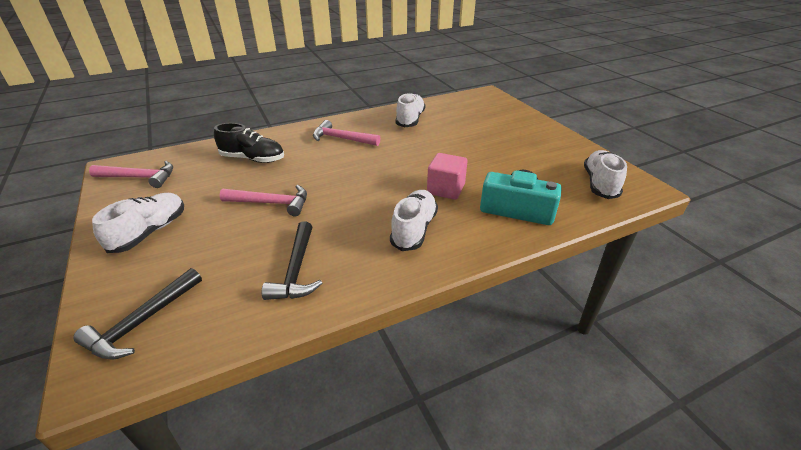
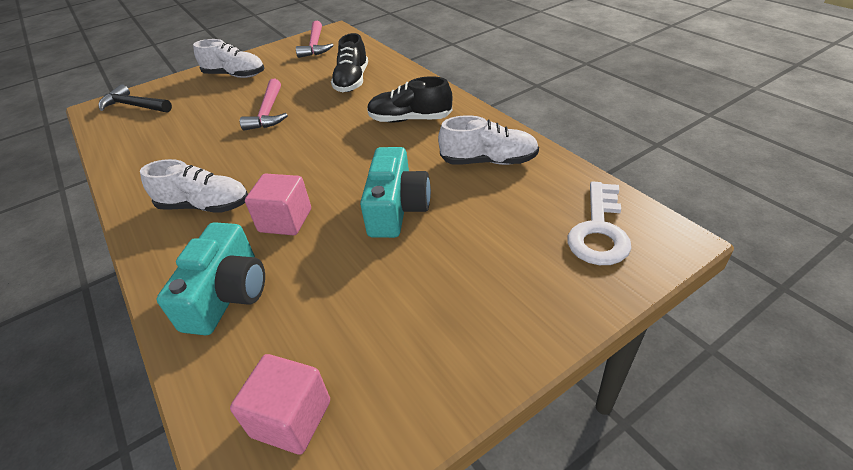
camera: 85 degrees right, 5 degrees up
black hammer [262,221,322,300] -> none
pink hammer [313,120,380,146] -> black shoe [367,76,452,122]
white shoe [584,150,627,199] -> pink cube [230,354,330,455]
none -> turquoise camera [360,147,431,238]
none -> white key [567,181,632,265]

